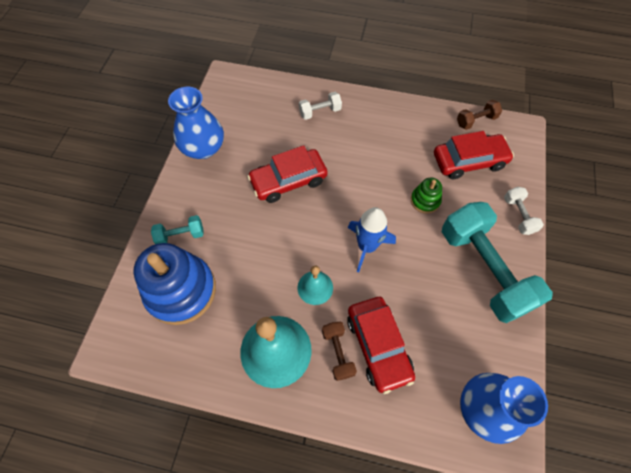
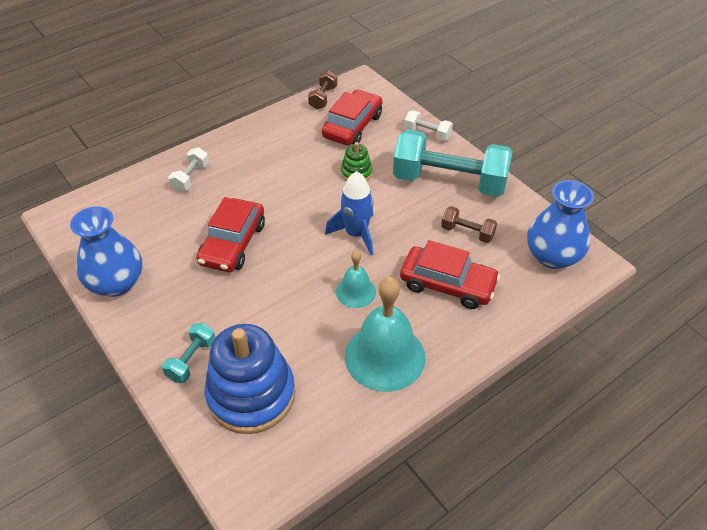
camera: 50 degrees left, 15 degrees down
brown dumbbell [322,322,357,381] -> brown dumbbell moved to [441,206,497,243]

